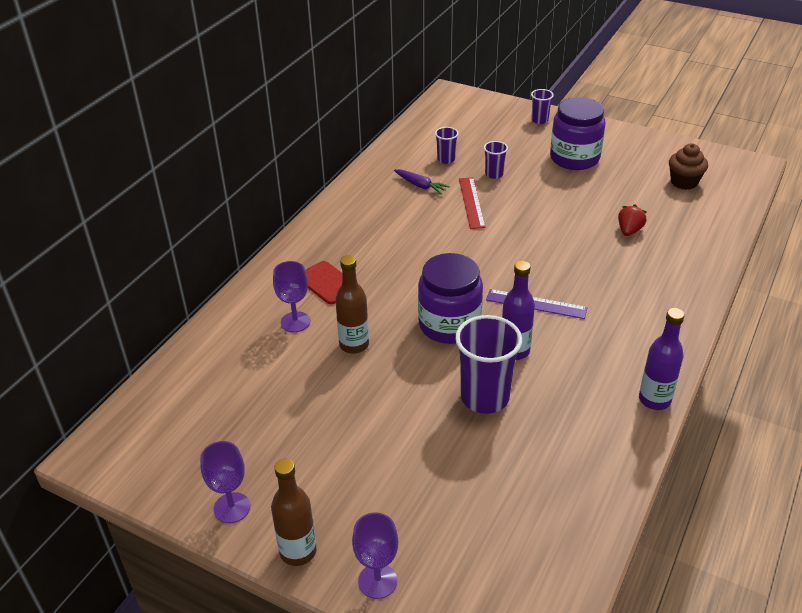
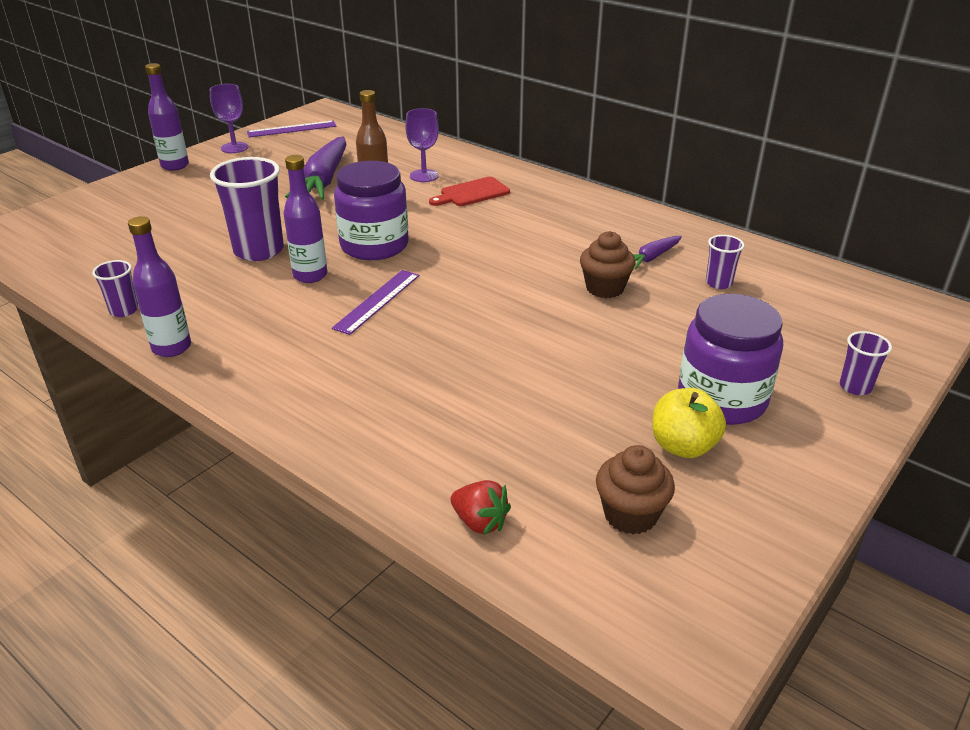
camera: 100 degrees right, 5 degrees down
brown bottle [271,458,317,566] -> purple bottle [145,63,189,171]
purple goblet [352,512,398,599] -> none
red ruler [459,178,486,229] -> brown cupcake [580,231,635,298]
purple cup [484,141,508,179] -> purple cup moved to [92,260,138,317]
red strawberry [618,205,647,236] -> red strawberry moved to [450,480,511,535]
none -> purple ruler [247,121,337,137]
none -> purple carrot [285,136,346,200]
none -> yellow apple [652,388,726,458]

